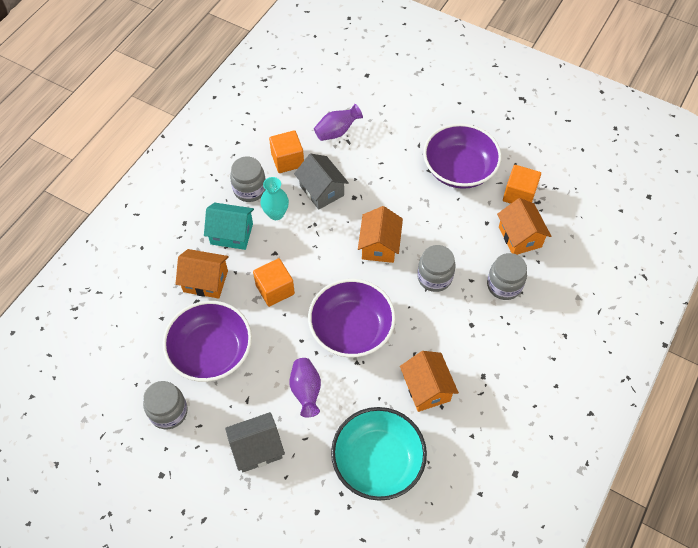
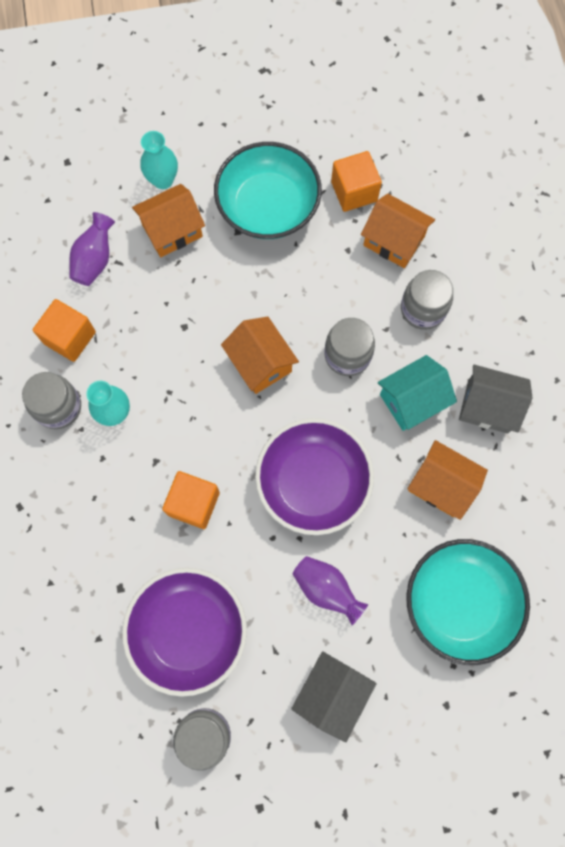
camera: 40 degrees left, 15 degrees up
orange house [176,249,229,299] -> orange house moved to [132,184,205,257]
turquoise house [204,203,254,250] -> turquoise house moved to [378,355,457,431]
grey house [294,153,349,210] -> grey house moved to [459,365,533,434]
purple bowl [423,123,502,189] -> turquoise bowl [214,142,322,239]
none -> turquoise vase [140,131,178,189]

